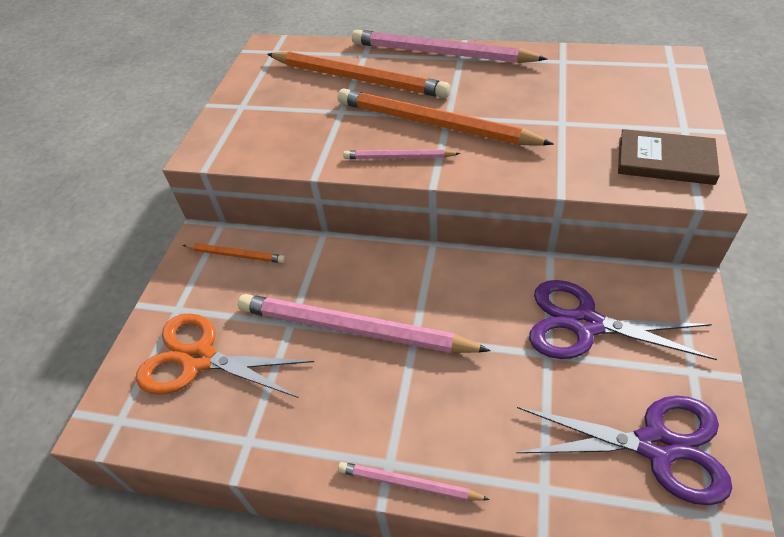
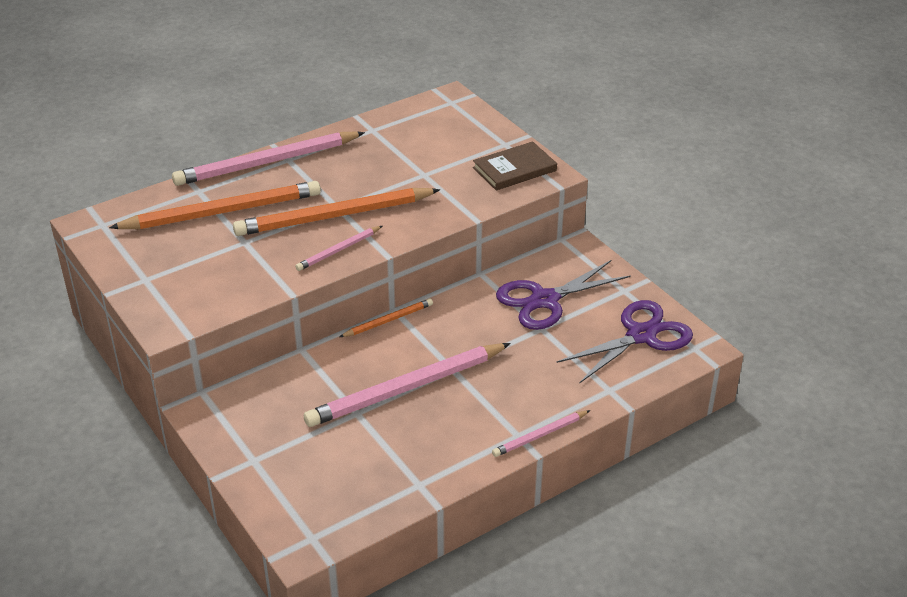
camera: 50 degrees left, 10 degrees down
orange scissors [136,313,314,398] -> none
orange pencil [183,243,286,263] -> orange pencil moved to [340,298,433,337]

